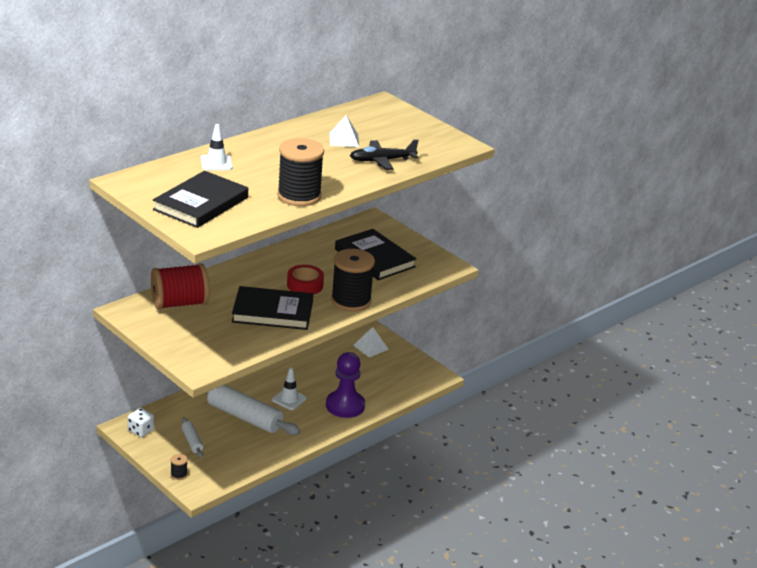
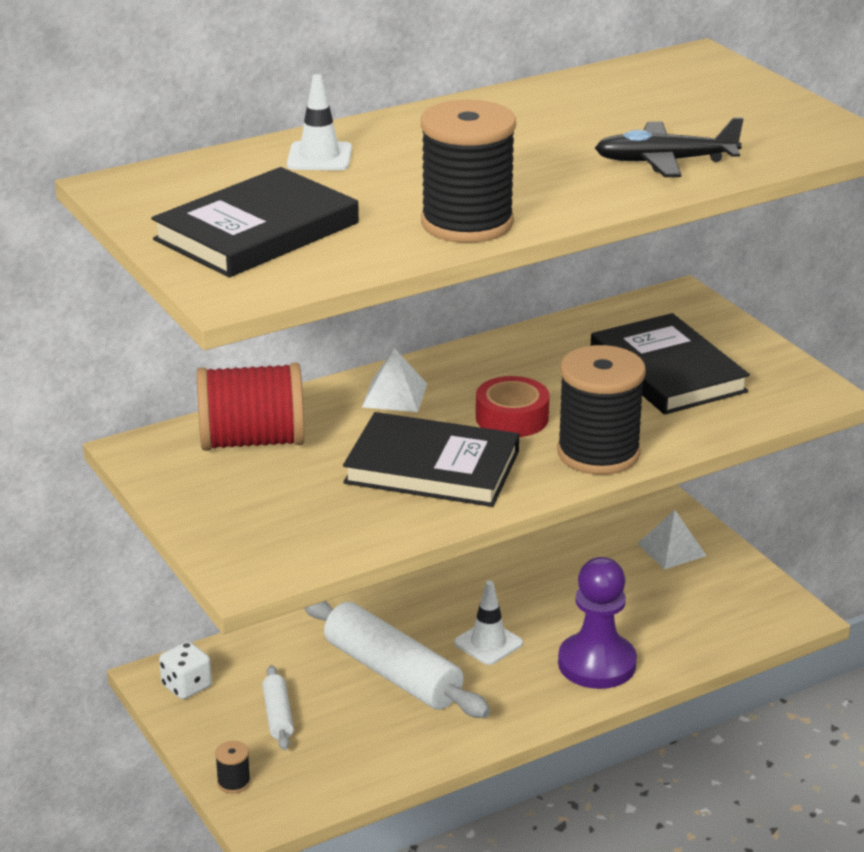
camera: 15 degrees right, 0 degrees up
white pyramid [329,115,359,147] -> white pyramid moved to [362,348,427,412]

